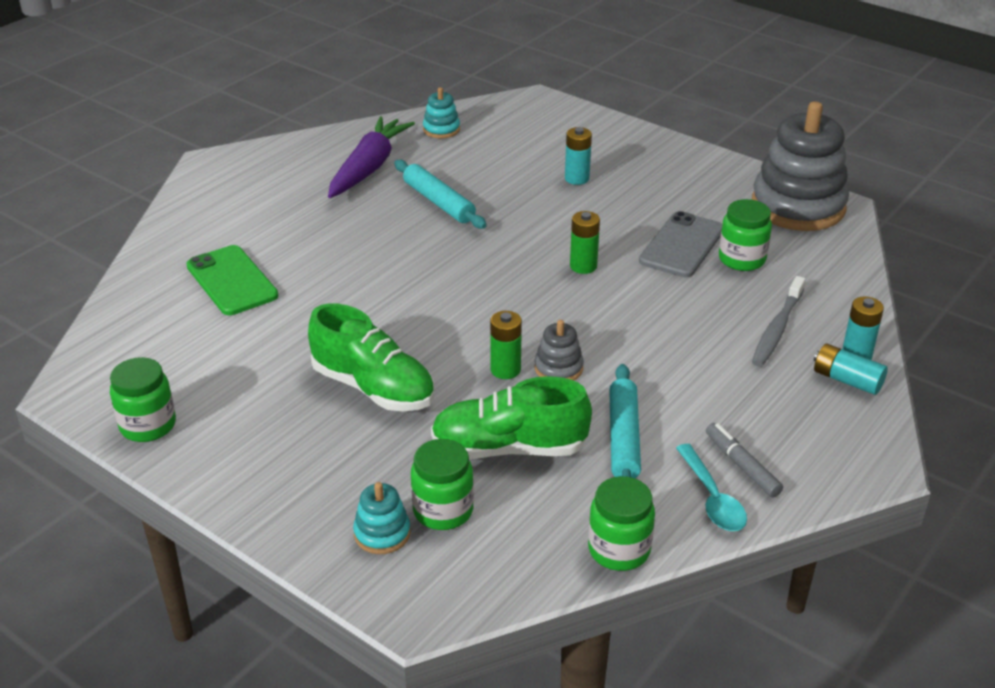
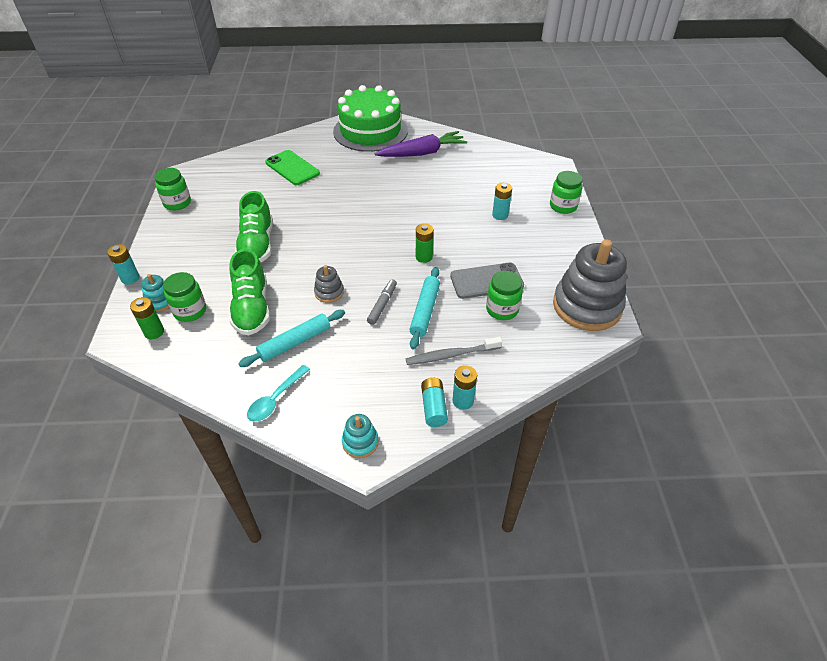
camera: 50 degrees right, 10 degrees up
green phone [186,245,279,315] -> green phone turned 60 degrees counterclockwise [265,150,320,185]
turquoise rolling pin [394,160,487,229] -> turquoise rolling pin moved to [409,267,440,349]
turquoise stacking toy [423,87,460,138] -> turquoise stacking toy moved to [342,414,379,458]
green shoe [431,376,592,459] -> green shoe turned 150 degrees counterclockwise [229,249,270,335]
green battery [490,311,522,379] -> green battery moved to [130,297,164,339]
green jar [588,476,655,571] -> green jar moved to [550,171,582,214]
grey marker [706,423,783,497] -> grey marker moved to [367,279,397,325]
none -> turquoise battery [107,244,140,284]
none -> green cake [333,85,408,152]

